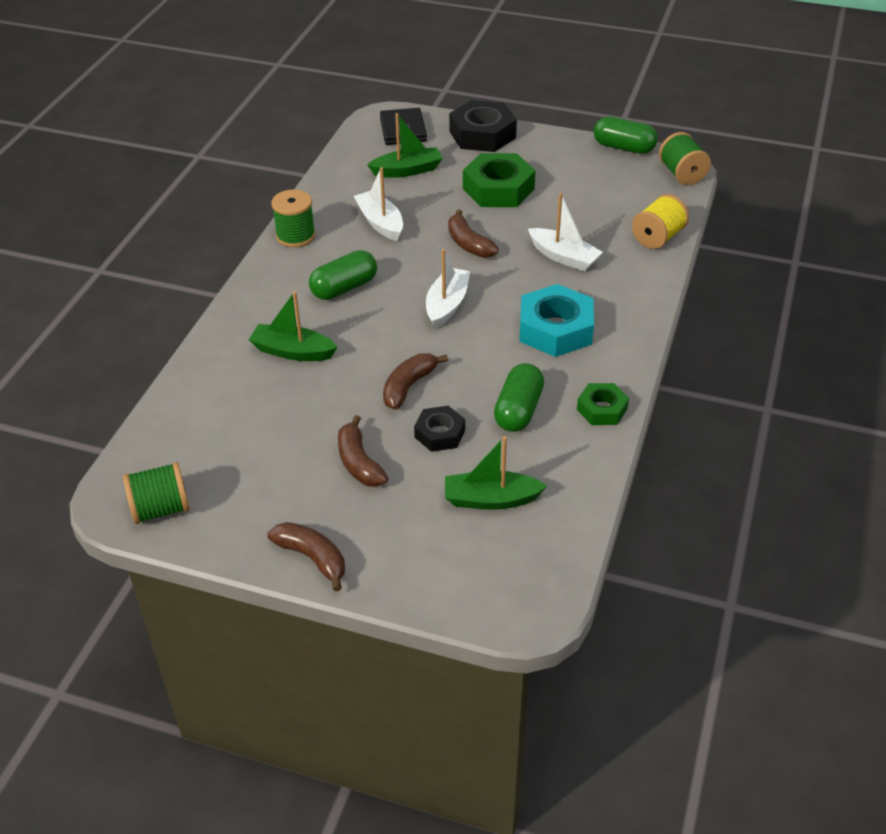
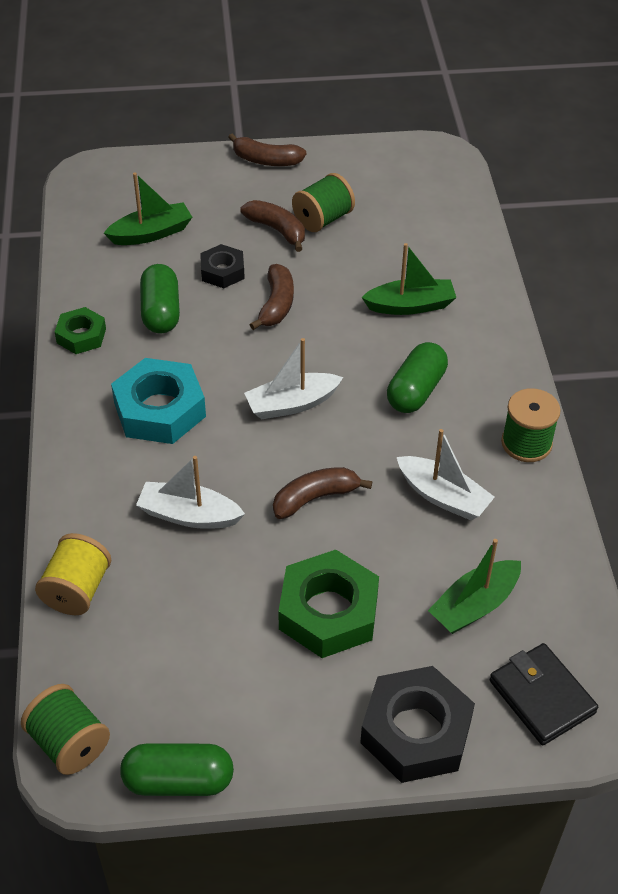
camera: 155 degrees right, 5 degrees up
green spool [123,462,190,524] -> green spool moved to [292,173,355,232]
white boat [426,249,471,329] -> white boat turned 75 degrees clockwise [244,338,343,419]
brown banana [448,210,499,258] -> brown banana turned 60 degrees counterclockwise [273,467,372,519]

